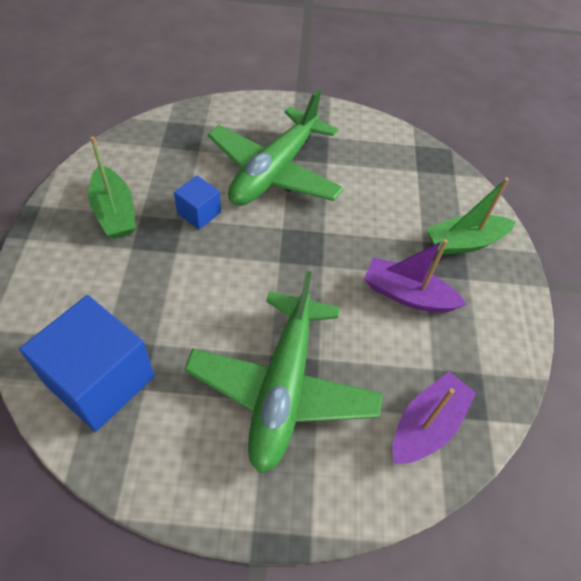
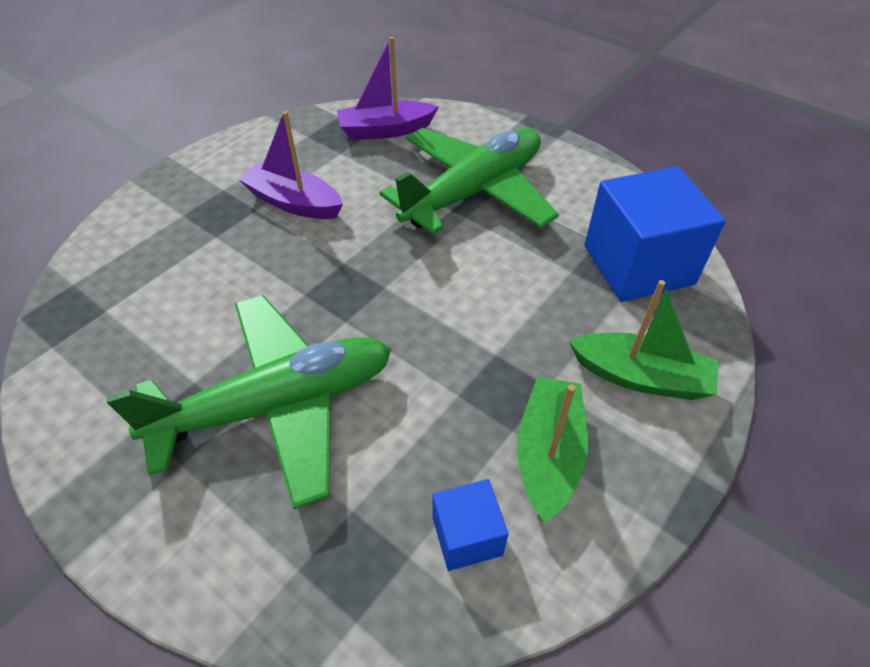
camera: 140 degrees left, 5 degrees down
blue cube [174,175,221,230] -> blue cube moved to [432,479,508,571]
purple boat [364,239,467,313] -> purple boat turned 150 degrees clockwise [238,111,343,219]
green boat [426,177,516,255] -> green boat moved to [569,280,719,400]

